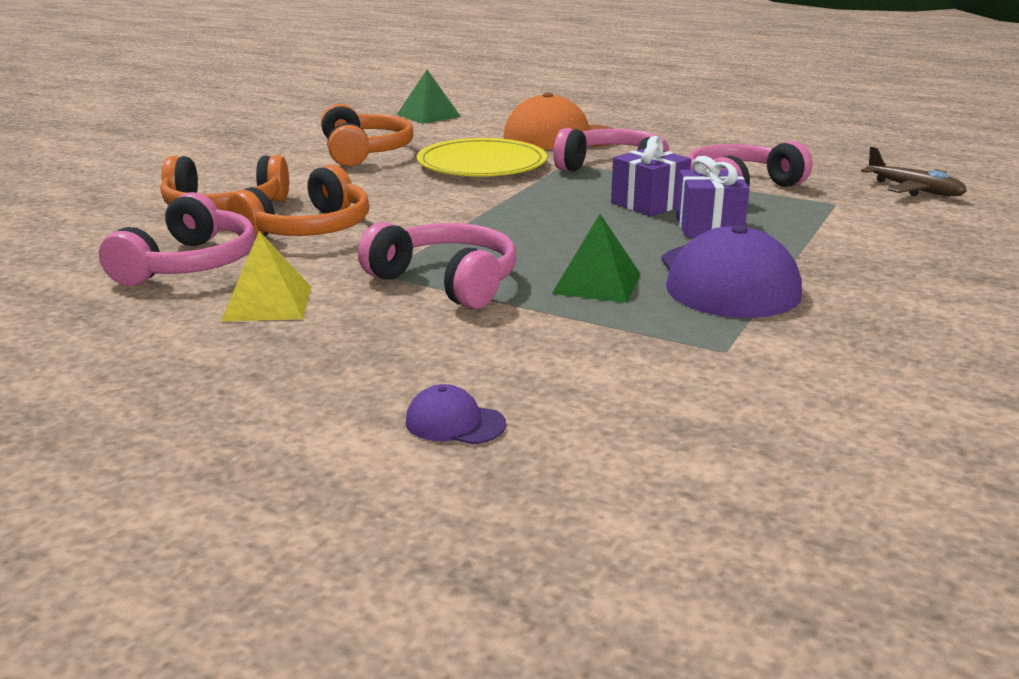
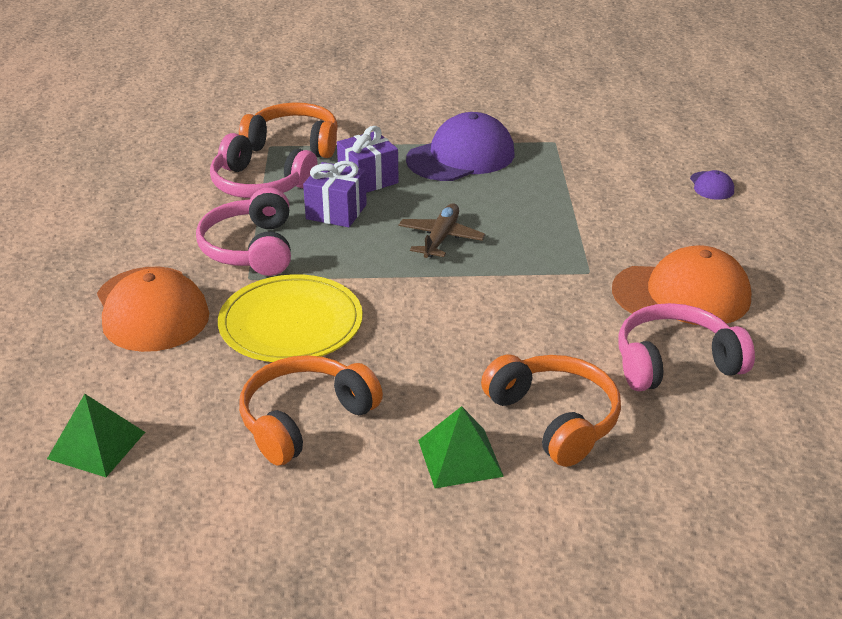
camera: 120 degrees left, 10 degrees up
yellow pyramid [221,231,311,322] -> orange cap [612,245,751,325]
orange headphones [226,165,369,237] -> orange headphones moved to [239,102,338,158]
pink headphones [358,222,516,309] -> none
green pyramid [552,214,640,303] -> green pyramid moved to [418,406,504,488]
brown plane [861,147,967,196] -> brown plane moved to [399,204,486,258]

